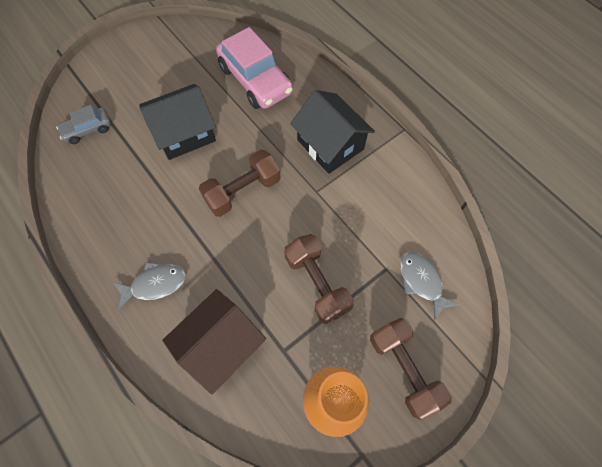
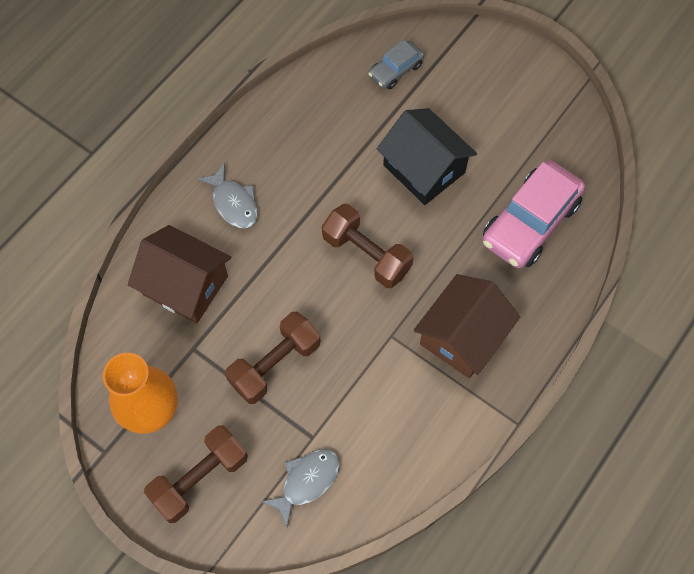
camera: 75 degrees right, 0 degrees up
grey car [56,105,111,144] -> grey car turned 90 degrees counterclockwise [368,39,424,90]
black house [290,90,375,174] -> brown house [414,274,520,378]

